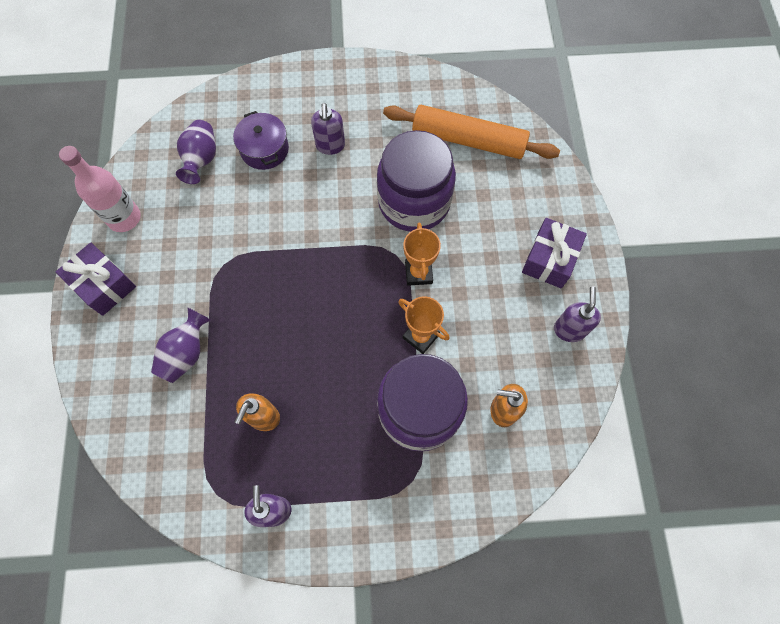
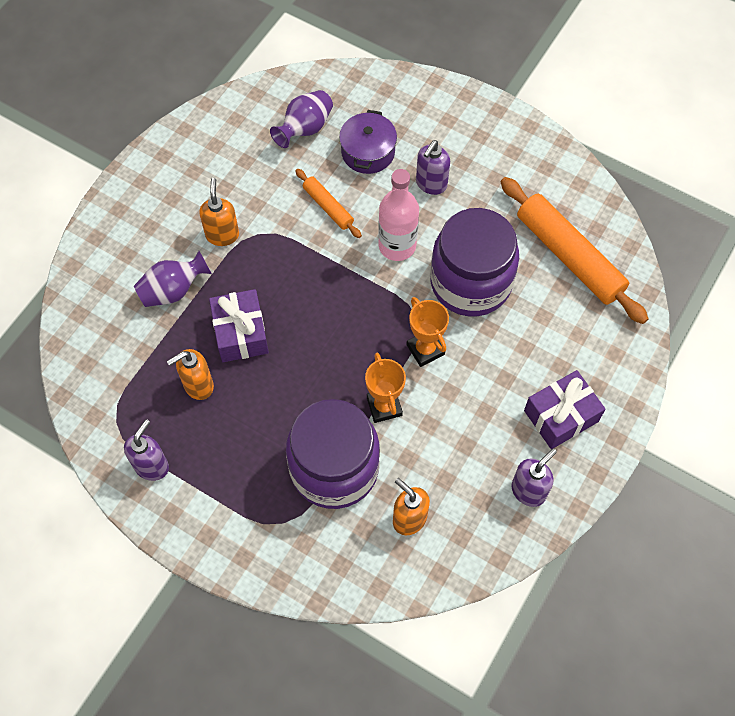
camera: 35 degrees right, 5 degrees down
purple gift [56,243,136,316] -> purple gift moved to [209,289,269,362]
pink bottle [59,146,141,232] -> pink bottle moved to [378,169,419,261]
orange trophy [404,222,441,286] -> orange trophy turned 60 degrees counterclockwise [406,297,449,367]
none -> orange soap dispenser [199,178,239,246]
none -> orange rolling pin [295,169,362,238]

